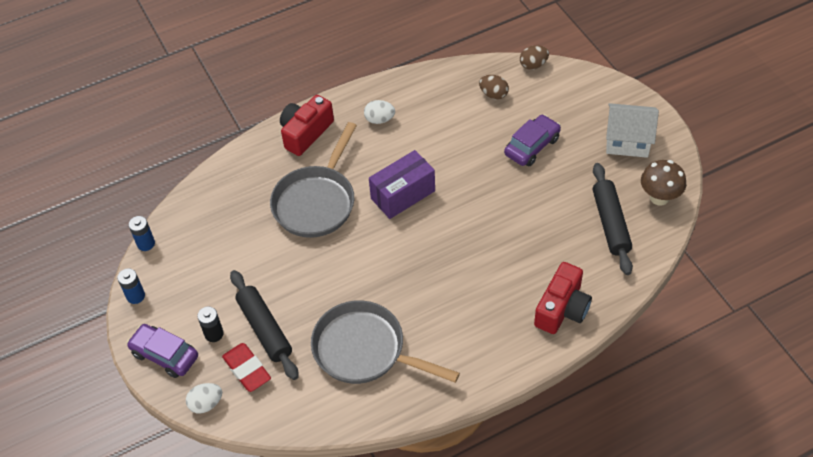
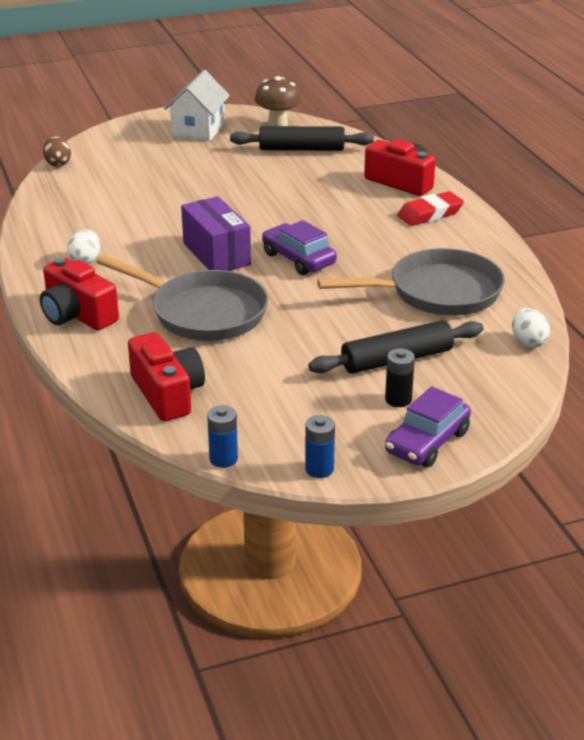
camera: 85 degrees left, 20 degrees down
white egg [186,383,222,414] -> white egg moved to [512,308,550,348]
red eraser [222,343,271,392] -> red eraser moved to [397,191,464,226]
grey pan [311,300,460,384] -> grey pan turned 135 degrees counterclockwise [317,248,505,316]
brown egg [479,75,509,100] -> none
purple car [504,114,561,166] -> purple car moved to [262,220,337,275]
none -> red camera [128,332,205,421]

